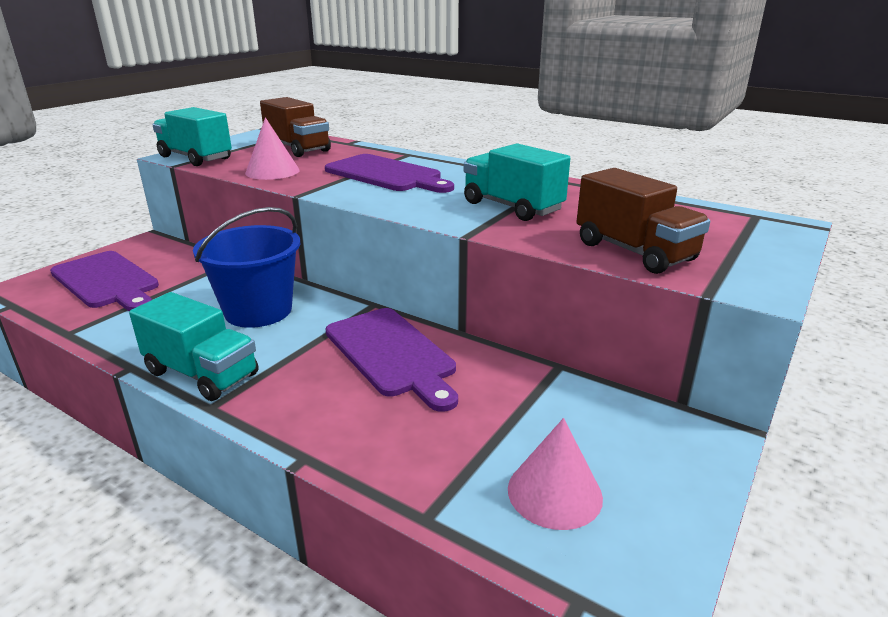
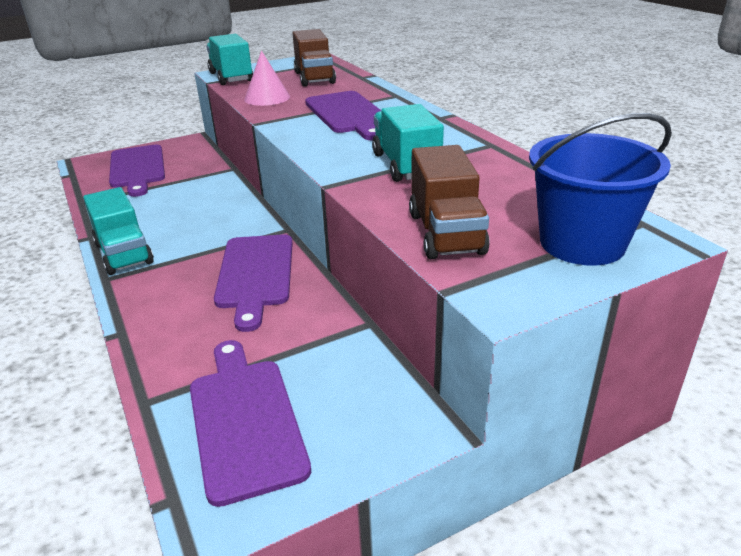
camera: 30 degrees right, 5 degrees up
blue bucket [193,207,300,328] -> blue bucket moved to [529,113,672,266]
pink cone [508,418,603,530] -> purple cutting board [190,340,311,507]

